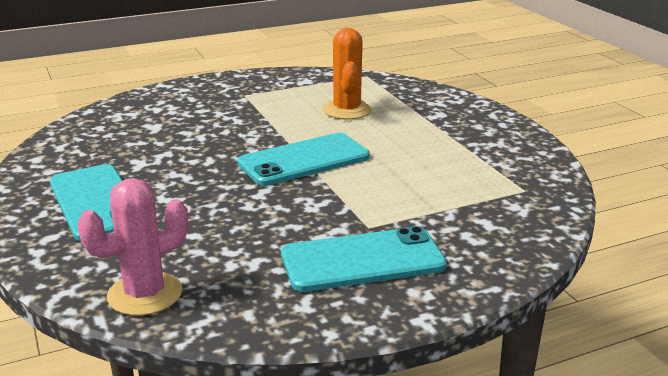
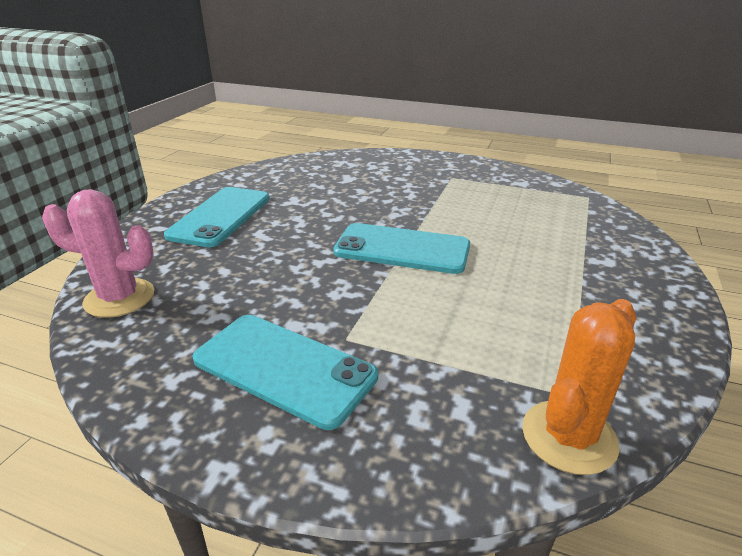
camera: 45 degrees right, 5 degrees up
orange cactus [323,28,371,120] -> orange cactus moved to [522,299,636,475]

